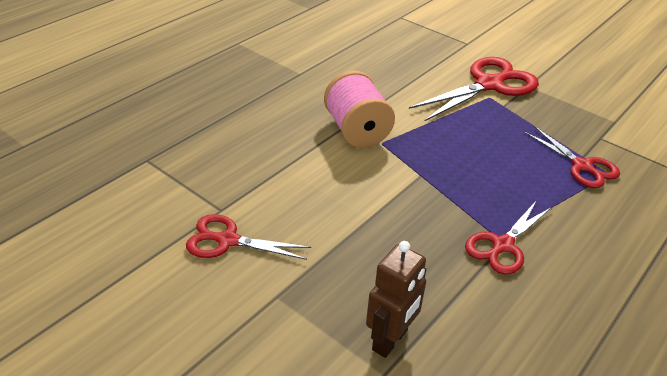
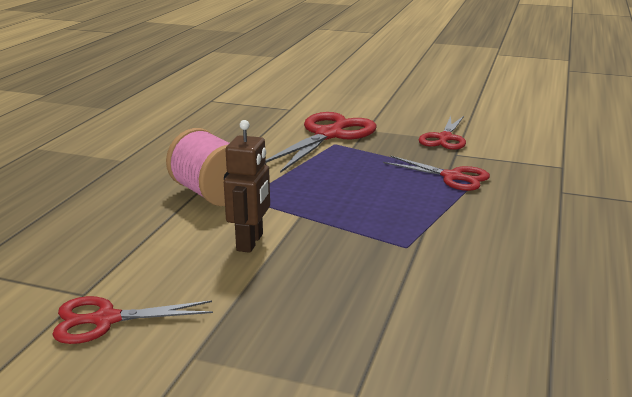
camera: 20 degrees left, 15 degrees down
brown robot [366,241,426,358] -> brown robot moved to [224,120,270,253]
red scissors [465,201,552,274] -> red scissors moved to [418,116,466,150]

